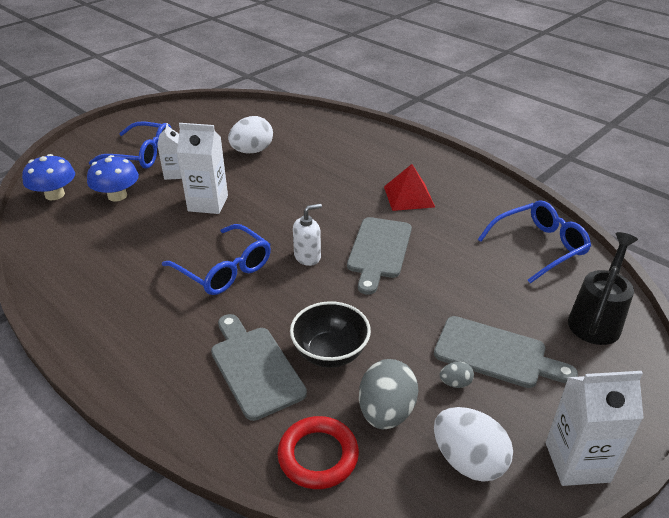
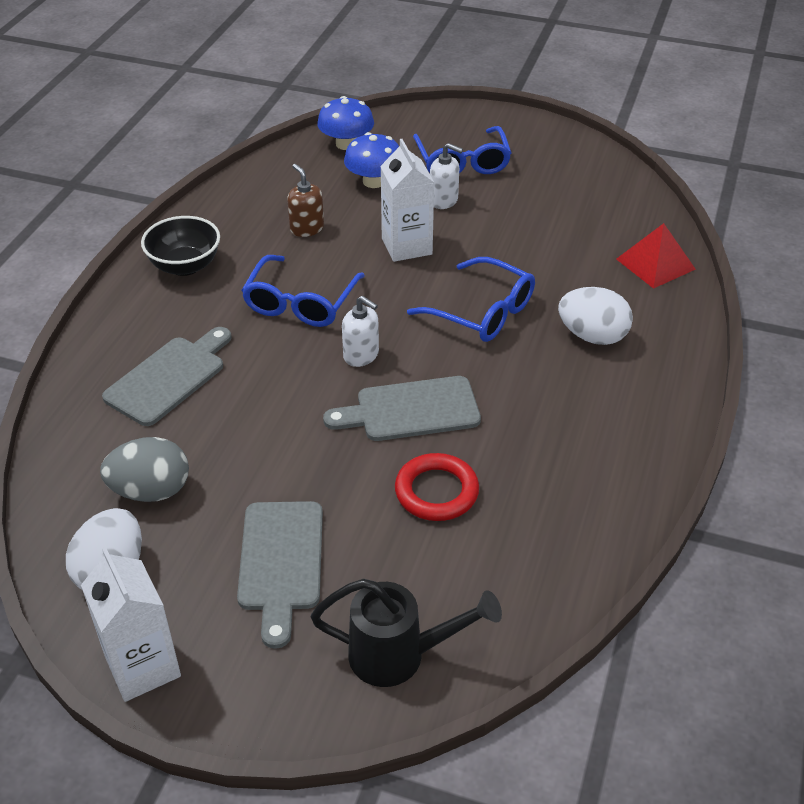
camera: 65 degrees right, 5 degrees up
white carton [157,123,182,180] -> white soap dispenser [430,143,463,209]
white egg [228,116,273,154] -> white egg moved to [558,287,633,345]
red ring [277,416,359,489] -> red ring moved to [395,453,479,521]
black bowl [290,301,371,368] -> black bowl moved to [141,216,220,276]
red pyramid [384,164,435,211] -> red pyramid moved to [616,223,696,289]
grey egg [440,362,474,388] -> none
blue glasses [478,200,591,283] -> blue glasses moved to [407,257,535,342]
none -> brown soap dispenser [287,164,324,237]

